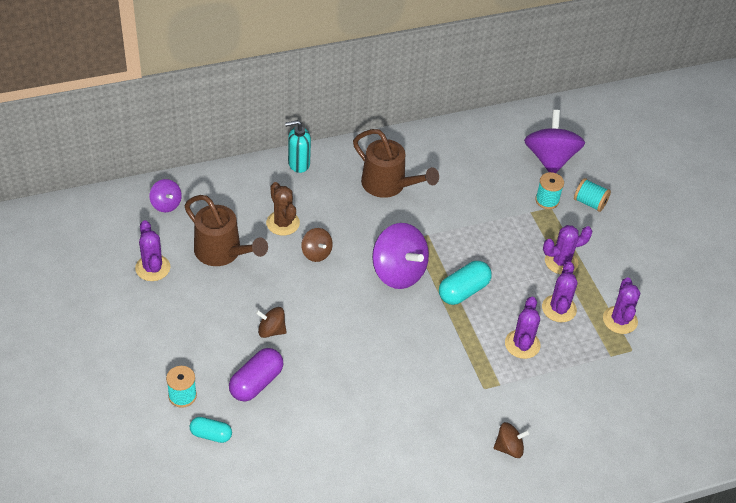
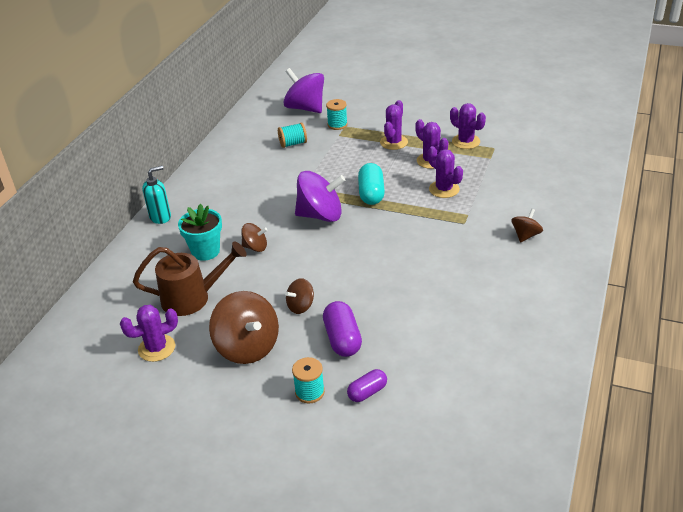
camera: 45 degrees left, 10 degrees down
purple cactus [135,220,170,281] -> purple cactus turned 45 degrees counterclockwise [120,305,178,362]
purple spinning top [150,179,182,212] -> none
turquoise capsule [190,417,232,443] -> purple capsule [347,369,387,402]
brown cactus [266,182,300,236] -> turquoise flower pot [178,203,222,261]
turquoise soap dispenser [285,120,311,173] -> turquoise soap dispenser turned 150 degrees counterclockwise [142,166,171,224]
brown watering can [353,129,439,198] -> none
turquoise spool [574,178,611,212] -> turquoise spool moved to [278,123,307,148]
none -> brown spinning top [209,291,279,364]

